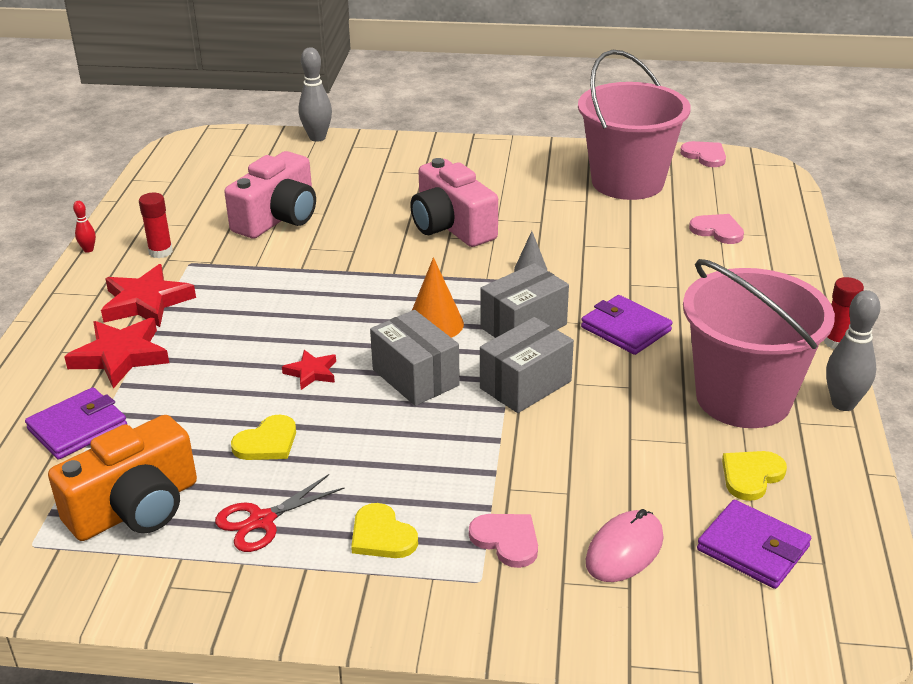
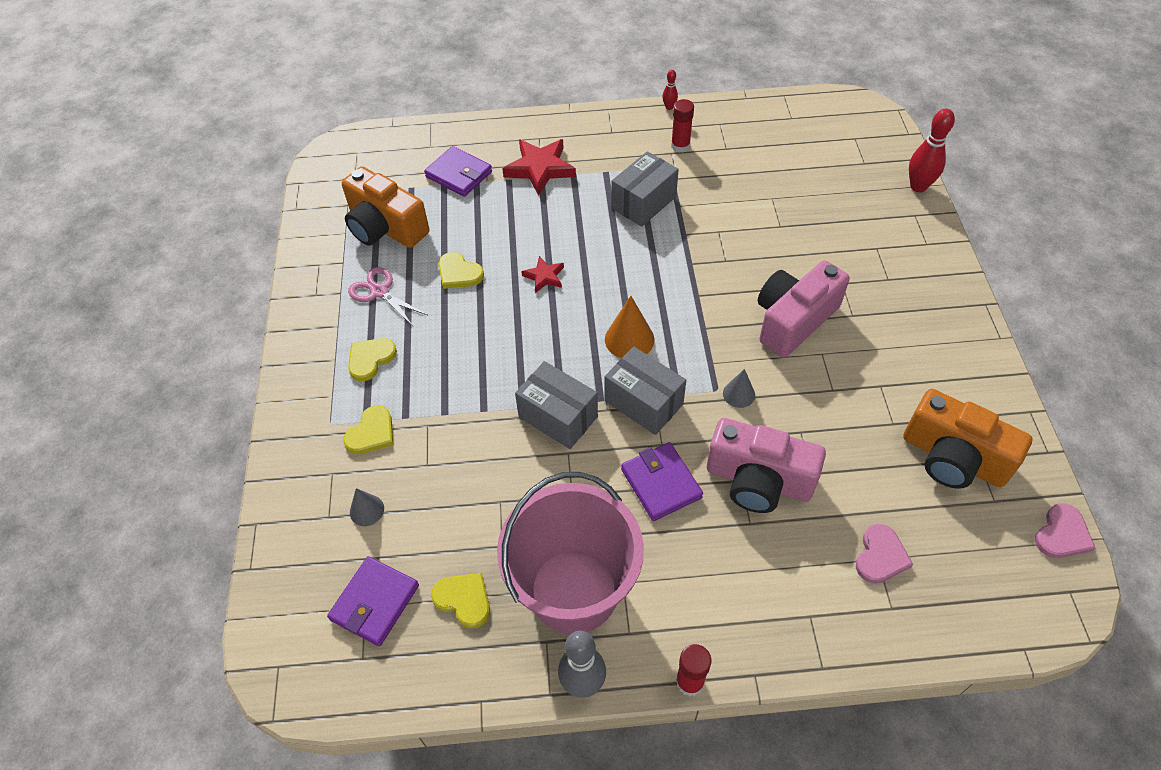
camera: 80 degrees right, 20 degrees up
red star [101,264,196,327] -> none
red scissors [215,474,345,552] -> pink scissors [348,267,427,326]
pink camera [224,151,316,239] -> pink camera moved to [707,418,826,513]
grey bowling pin [299,47,332,142] -> red bowling pin [909,109,955,192]
grey box [370,310,460,406] -> grey box moved to [611,151,679,227]
pink heart [469,514,538,568] -> yellow heart [343,405,393,454]
pink bucket [578,50,691,200] -> orange camera [903,389,1033,489]
purple wallet [581,295,672,355] -> purple wallet turned 60 degrees counterclockwise [621,442,703,521]
pink mouse [586,509,664,582] -> grey cone [350,488,384,526]

